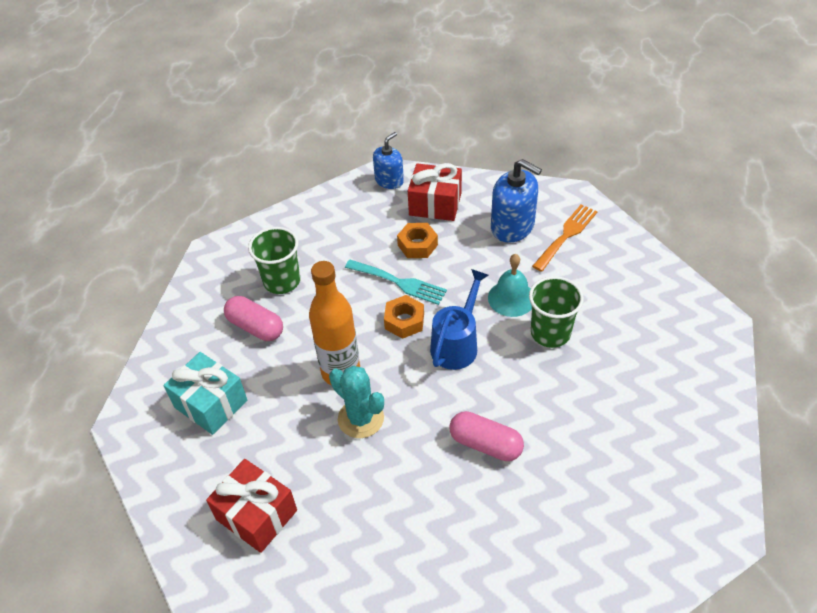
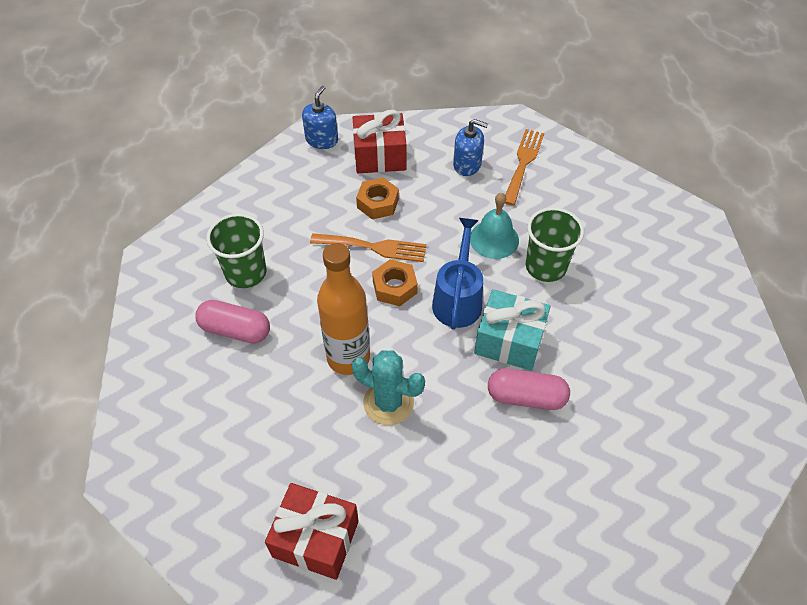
camera: 20 degrees left, 5 degrees up
turquoise gift [164,352,247,435] -> turquoise gift moved to [474,289,551,371]
turquoise fork [345,260,447,305] -> orange fork [310,233,427,262]
blue soap dispenser [491,159,542,243] -> blue soap dispenser [453,119,488,176], size x0.65

